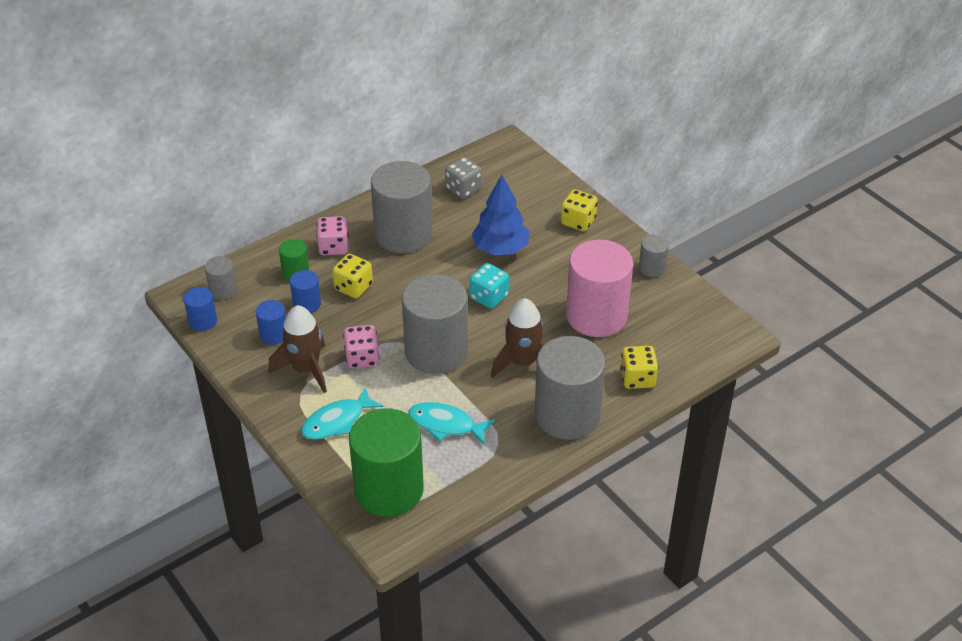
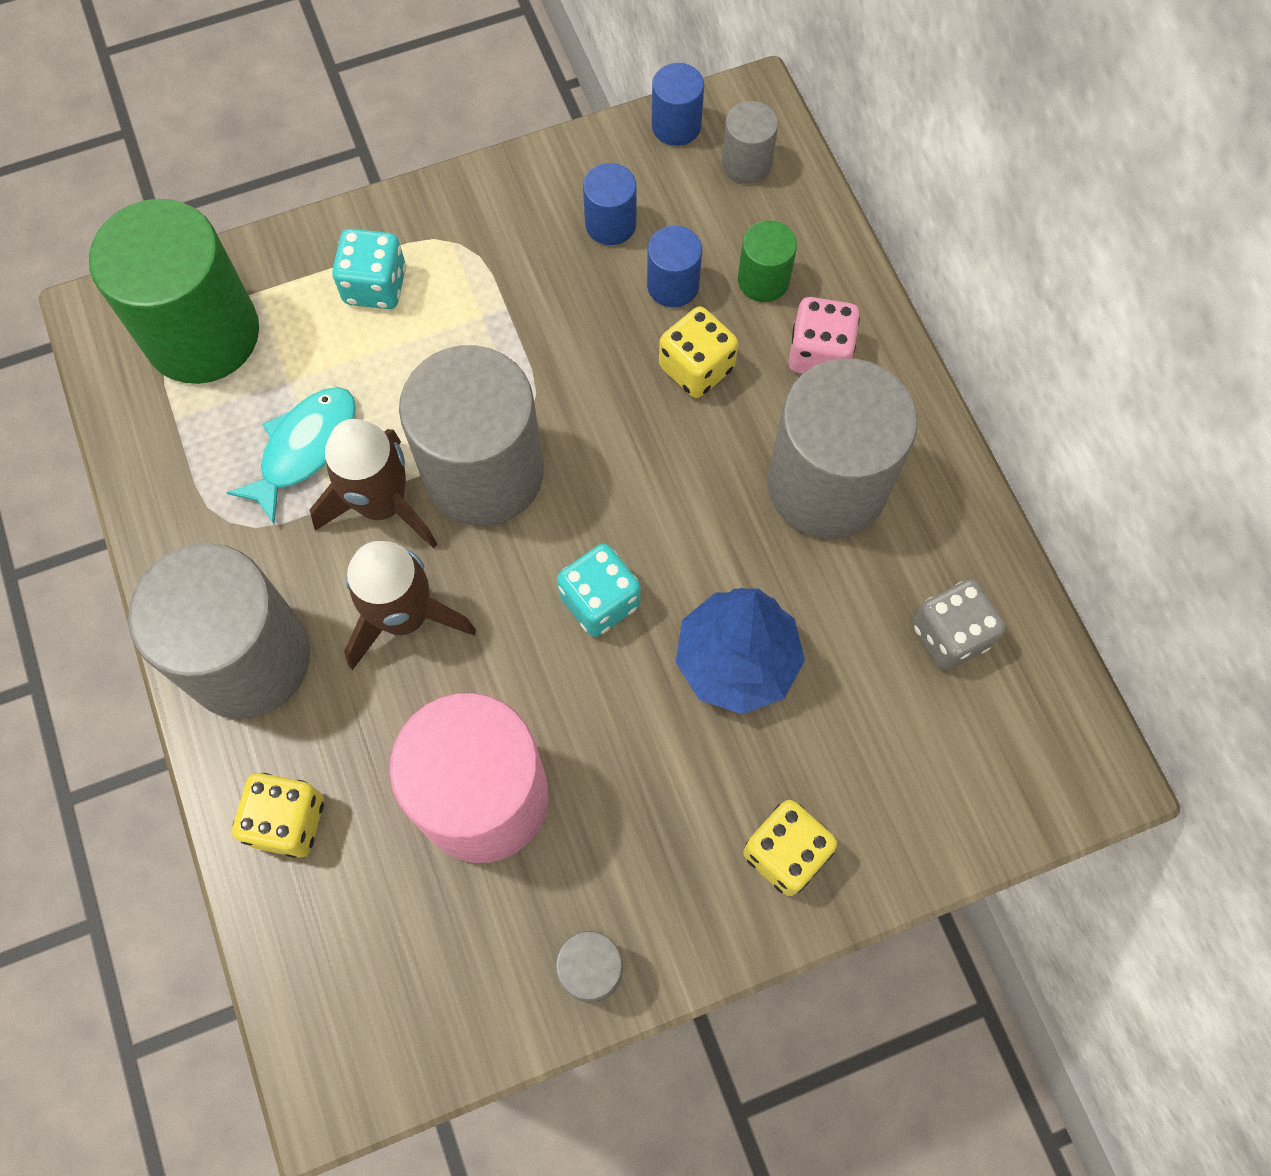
camera: 105 degrees right, 25 degrees up
brown rocket [268,305,327,393] -> brown rocket moved to [310,419,437,549]
turquoise fish [301,387,384,440] -> turquoise dice [332,229,406,309]
pink dice [343,325,380,368] -> none

